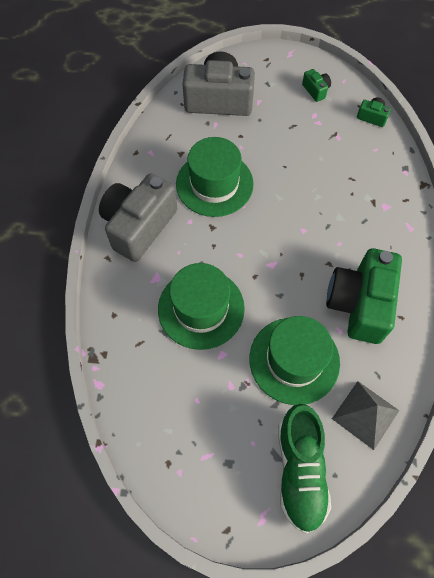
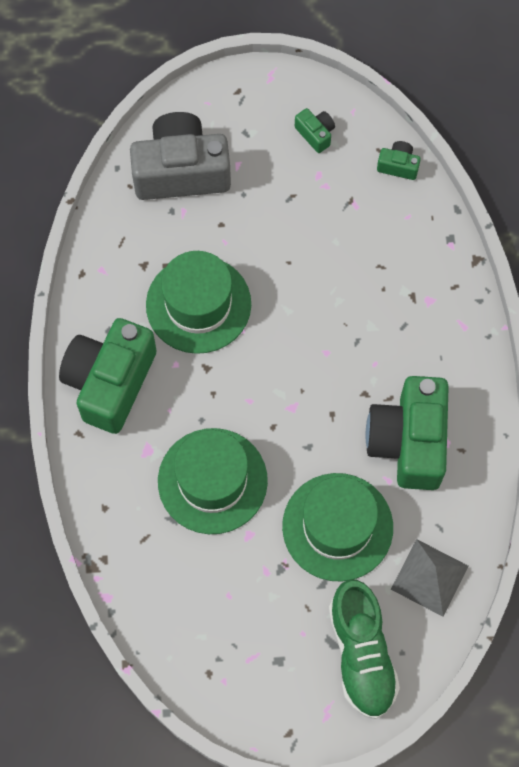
camera: 10 degrees left, 5 degrees up
grey camera [99,174,177,262] -> green camera [59,318,157,434]

